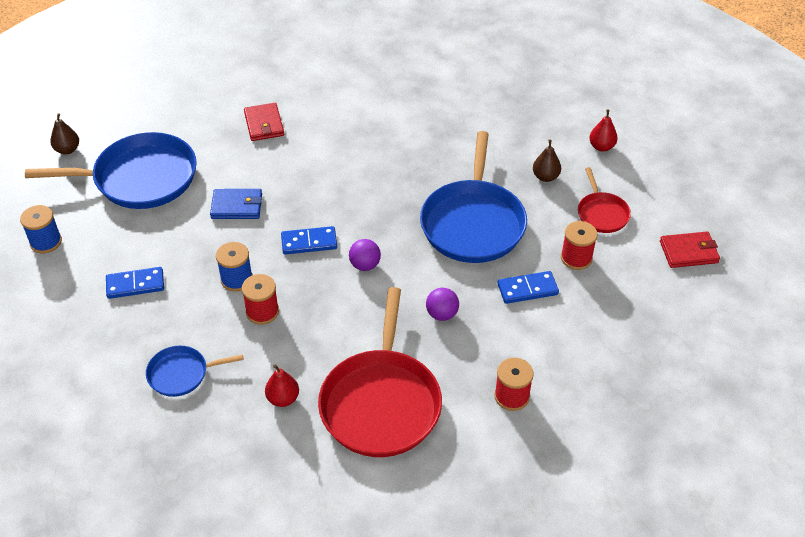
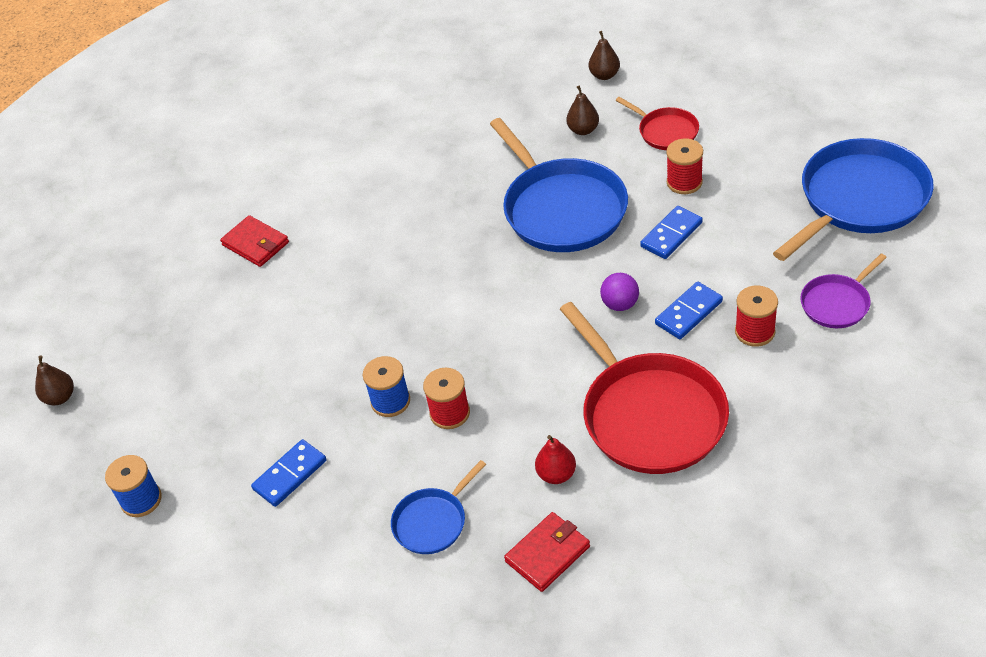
camera: 30 degrees left, 0 degrees up
blue pan [25,132,197,209] -> blue pan moved to [773,138,934,261]
blue wallet [210,189,262,219] -> none
blue domino [281,226,337,254] -> blue domino moved to [655,282,723,339]
purple ball [349,239,381,271] -> none
red pear [589,110,618,151] -> brown pear [589,31,620,80]
red wallet [660,231,720,268] -> red wallet moved to [504,512,590,592]
none -> purple pan [800,254,887,328]

